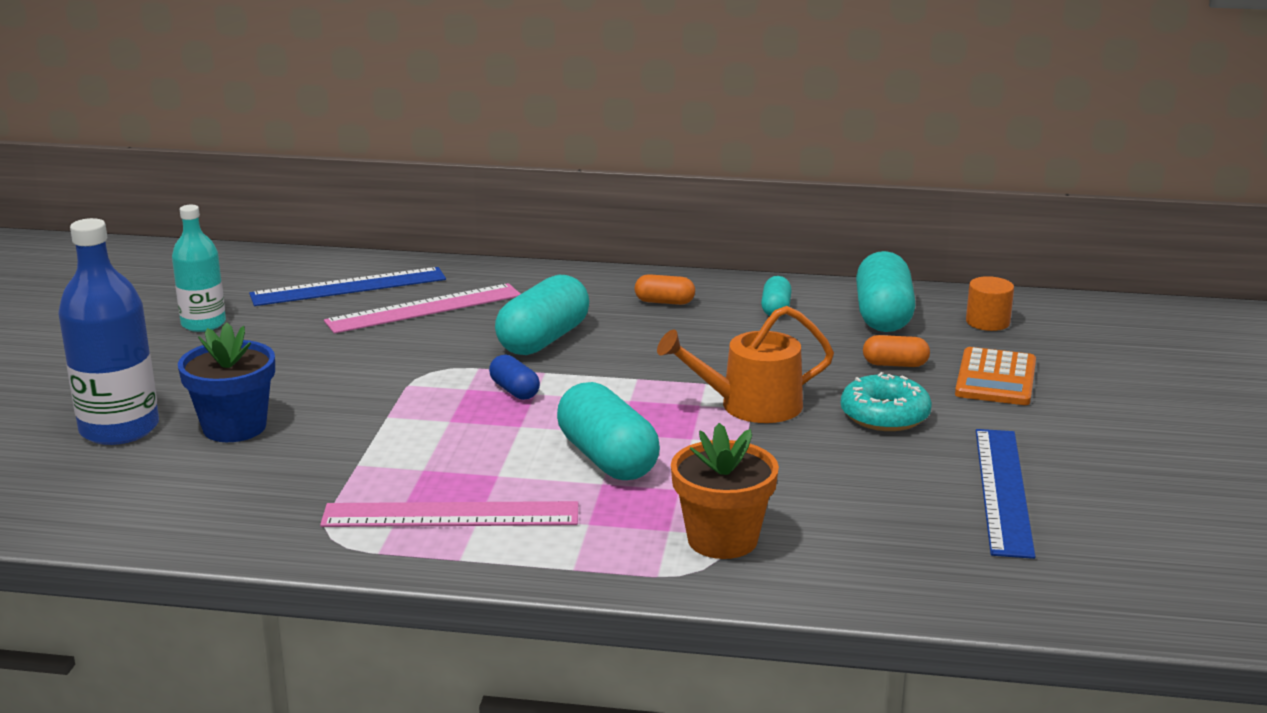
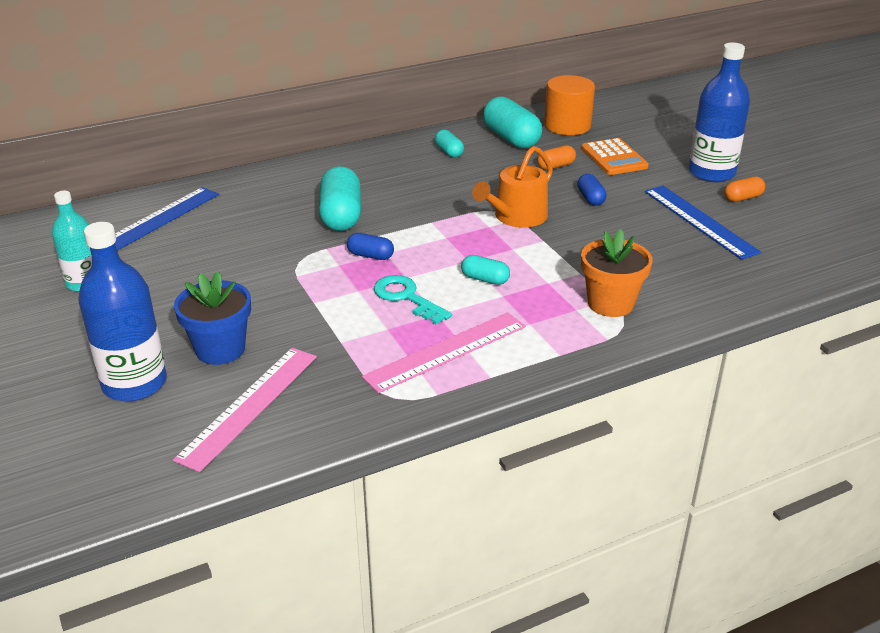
camera: 35 degrees left, 10 degrees up
pink ruler [324,283,520,334] -> pink ruler moved to [173,348,317,472]
turquoise capsule [557,382,660,480] -> turquoise capsule [461,255,510,285], size x0.52
orange capsule [635,274,695,305] -> orange capsule moved to [724,177,765,202]
turquoise donut [841,372,932,431] -> blue capsule [577,174,607,206]
orange cylinder [966,276,1014,331] -> orange cylinder [544,75,595,135], size x1.72
none -> turquoise key [374,275,452,324]
none -> blue bottle [689,42,750,182]

